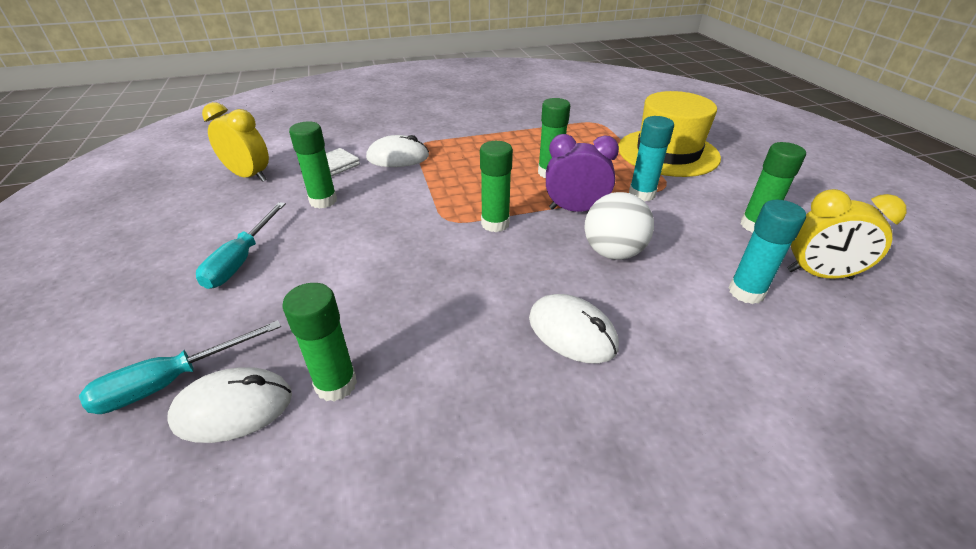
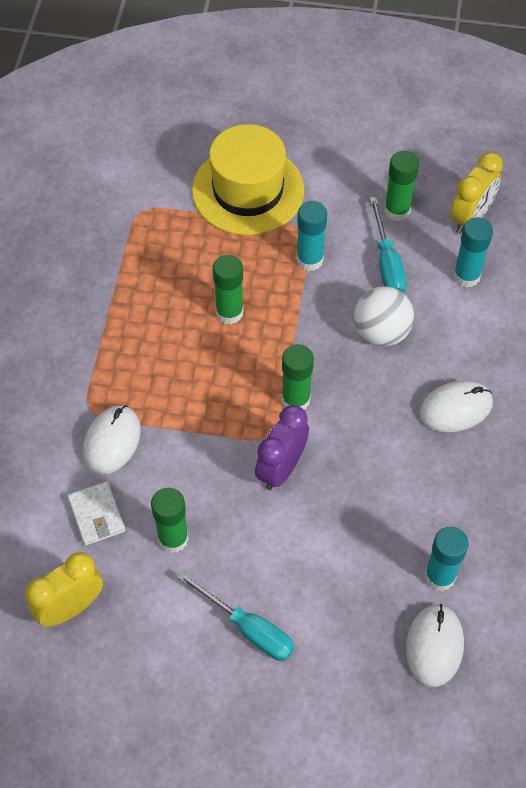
camera: 65 degrees left, 20 degrees up
turquoise screwdriver [79,320,281,414] -> turquoise screwdriver moved to [370,197,407,293]
green glue stick [282,283,357,402] -> turquoise glue stick [425,527,469,591]
purple clock [546,134,619,212] -> purple clock moved to [255,405,309,490]

